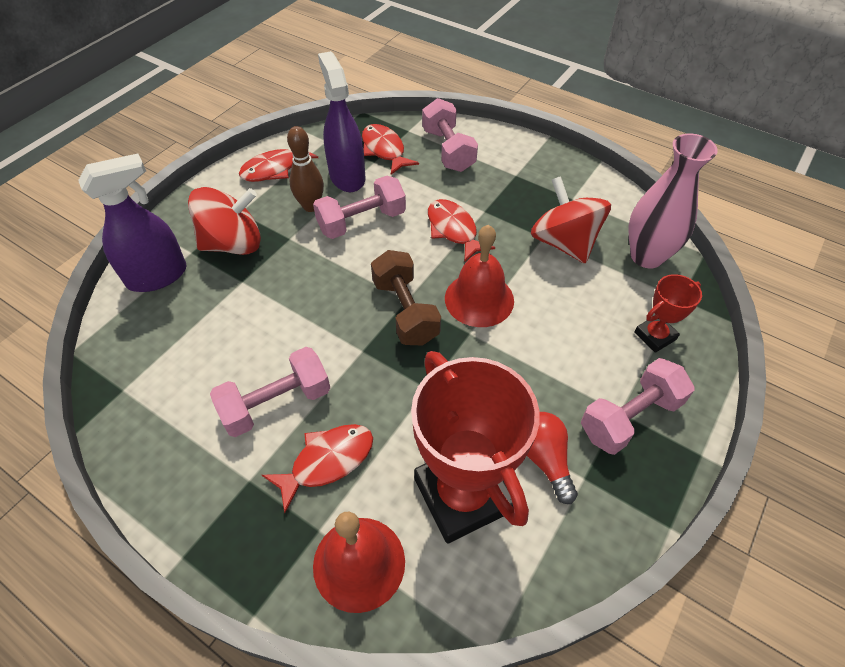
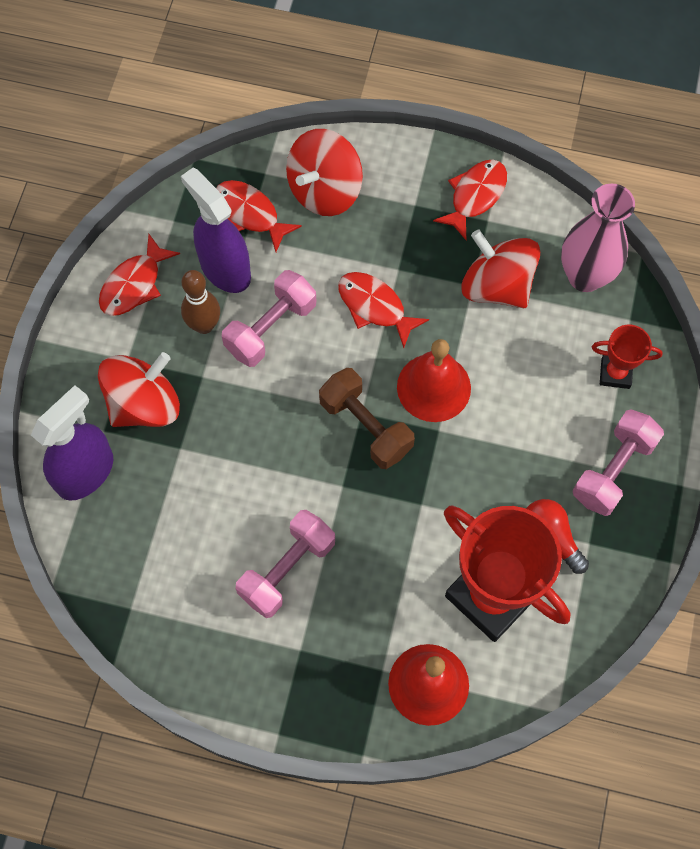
camera: 20 degrees left, 15 degrees up
red fish [262,424,373,513] -> red fish moved to [433,160,507,240]
pink dumbbell [422,98,478,172] -> red spinning top [286,129,363,216]
red trophy [634,274,702,353] -> red trophy turned 60 degrees clockwise [592,325,663,389]

